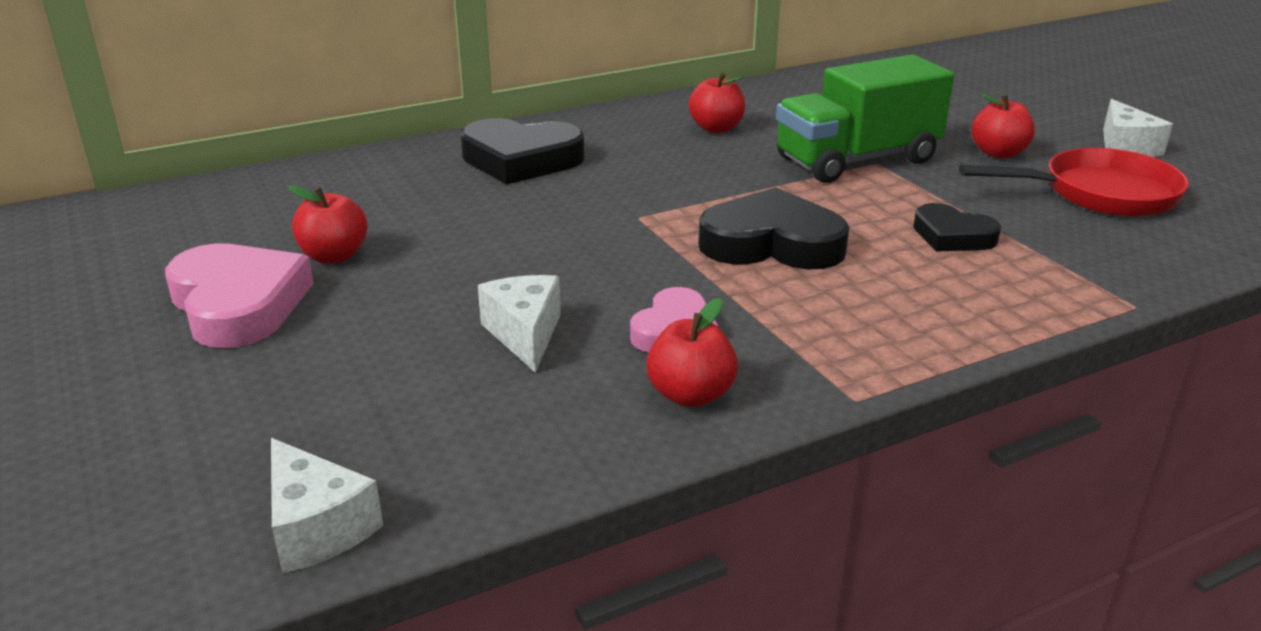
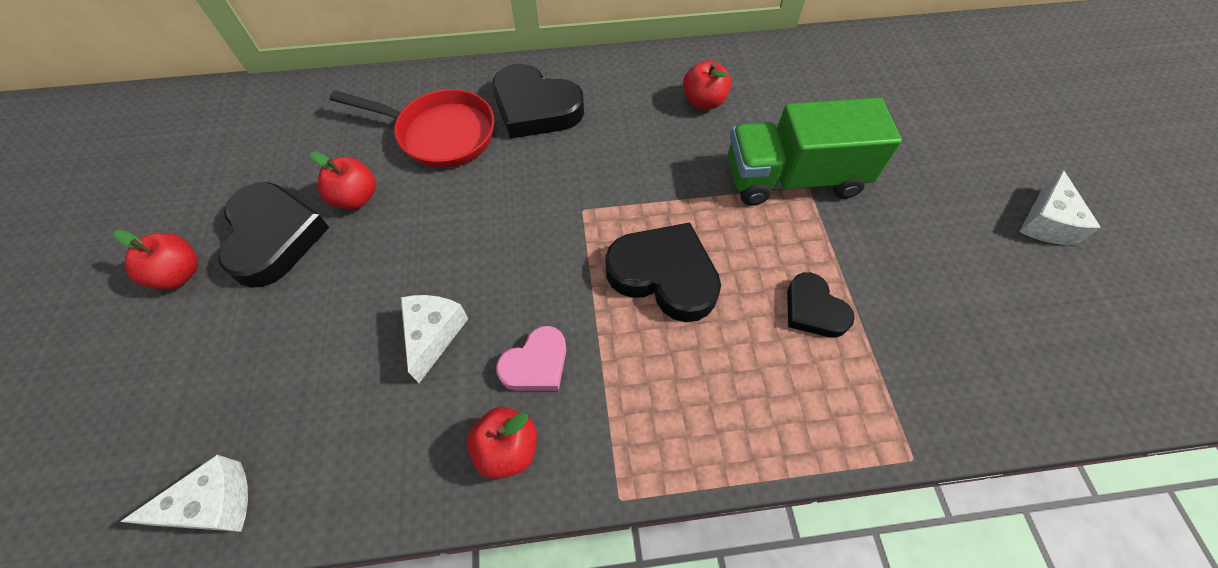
camera: 20 degrees right, 30 degrees up
pink heart [165,244,314,348] -> black heart [218,182,329,288]
white cheese [271,438,383,573] -> white cheese turned 90 degrees counterclockwise [120,455,248,532]
red pan [959,148,1189,217] -> red pan moved to [330,89,495,168]
red apple [972,92,1035,158] -> red apple moved to [114,230,198,289]

